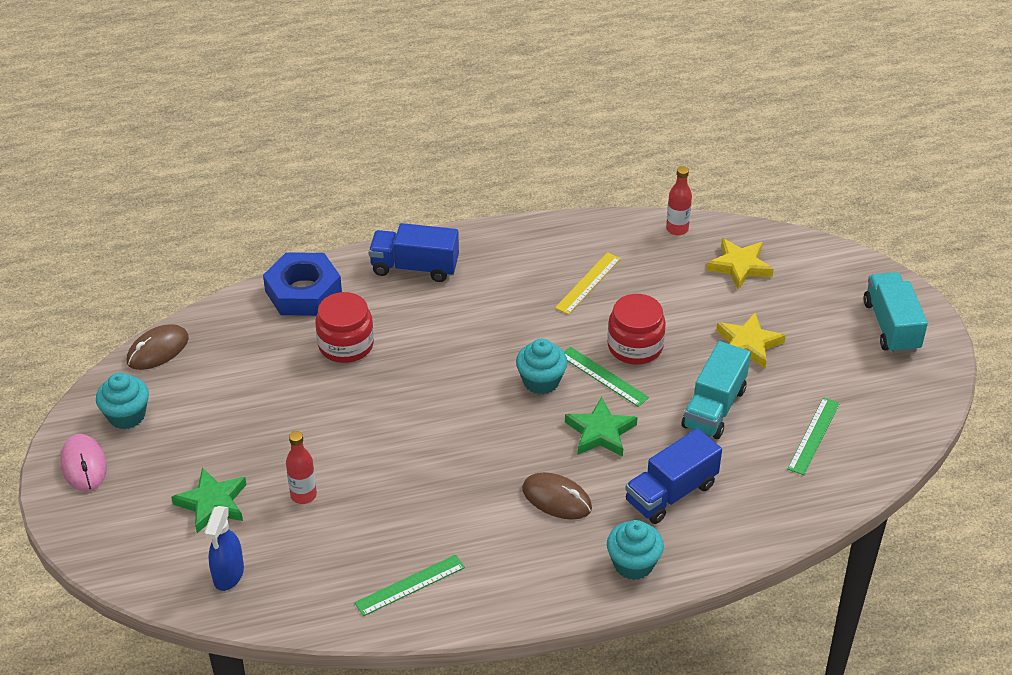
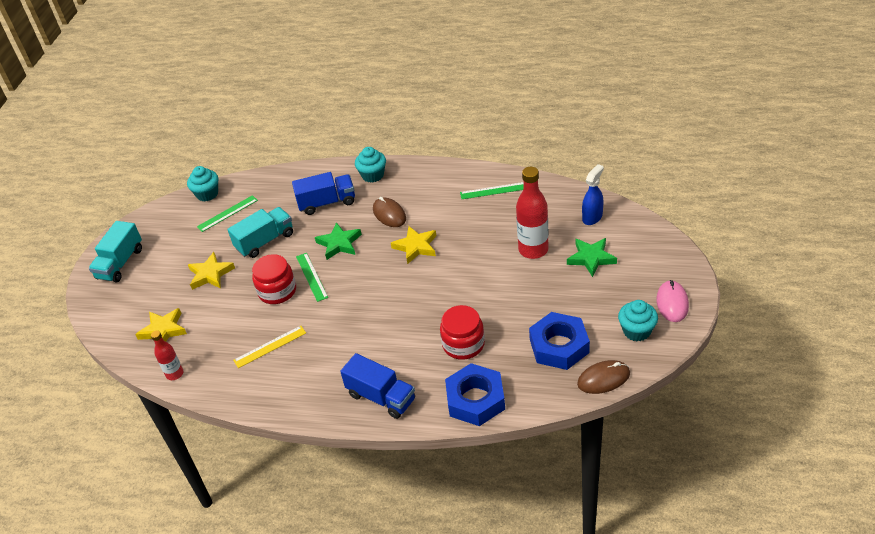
camera: 150 degrees left, 0 degrees up
red bottle [286,431,317,504] -> red bottle [516,167,549,259], size x1.77
turquoise cupcake [516,339,568,394] -> turquoise cupcake moved to [187,166,218,201]
none -> yellow star [391,226,436,264]
none -> blue nut [529,312,590,370]

